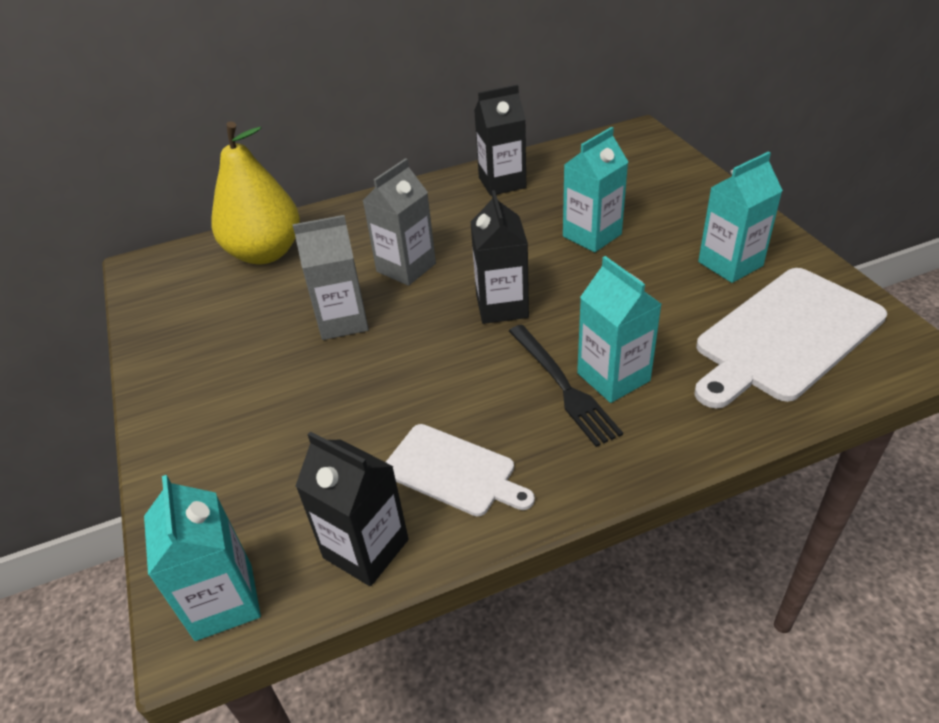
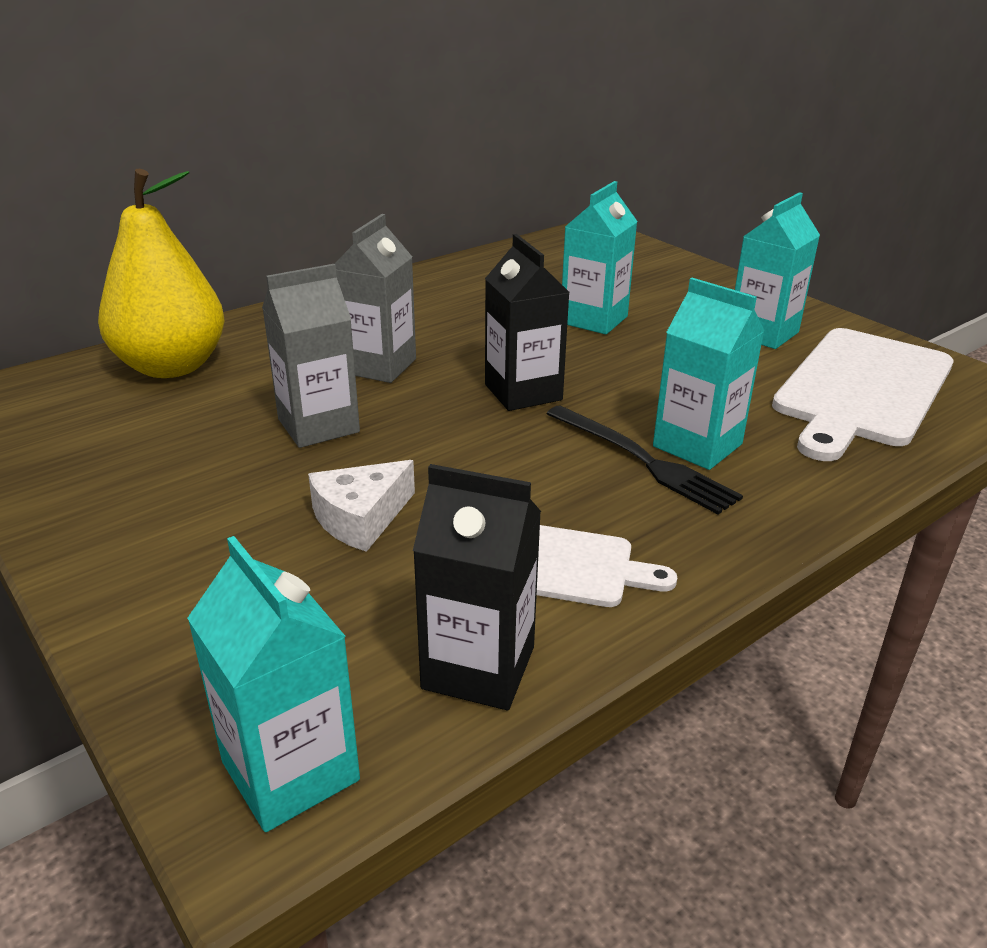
camera: 20 degrees left, 10 degrees down
black carton [474,85,526,196] -> none
none -> white cheese [308,460,415,552]

